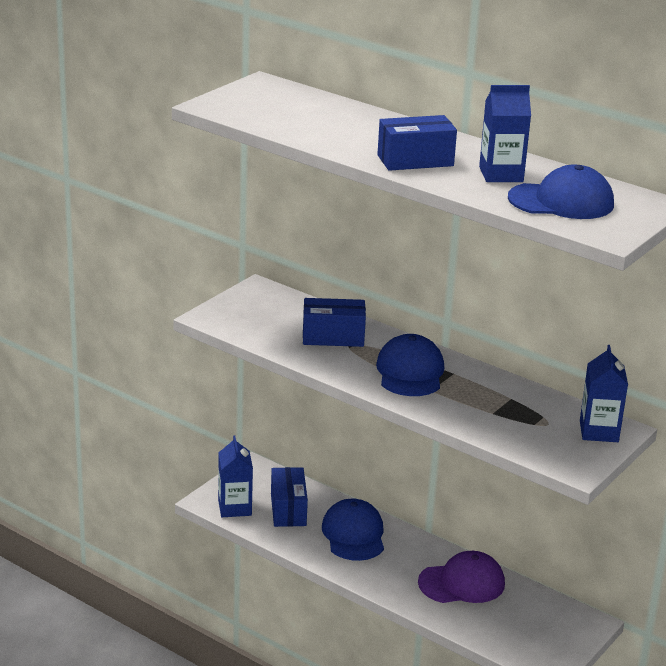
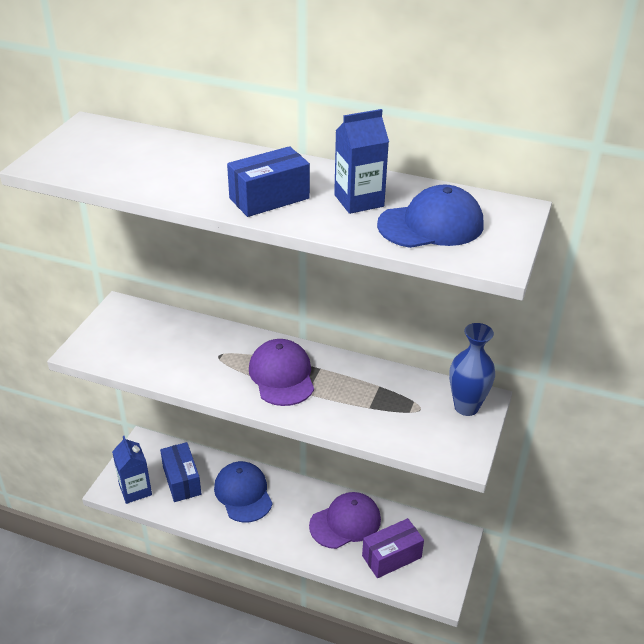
camera: 15 degrees left, 10 degrees up
blue box [303,298,366,347] -> none
blue cap [376,334,444,396] -> purple cap [249,339,314,406]
blue carton [580,345,628,442] -> blue vase [449,323,495,416]
none -> purple box [362,518,424,578]

